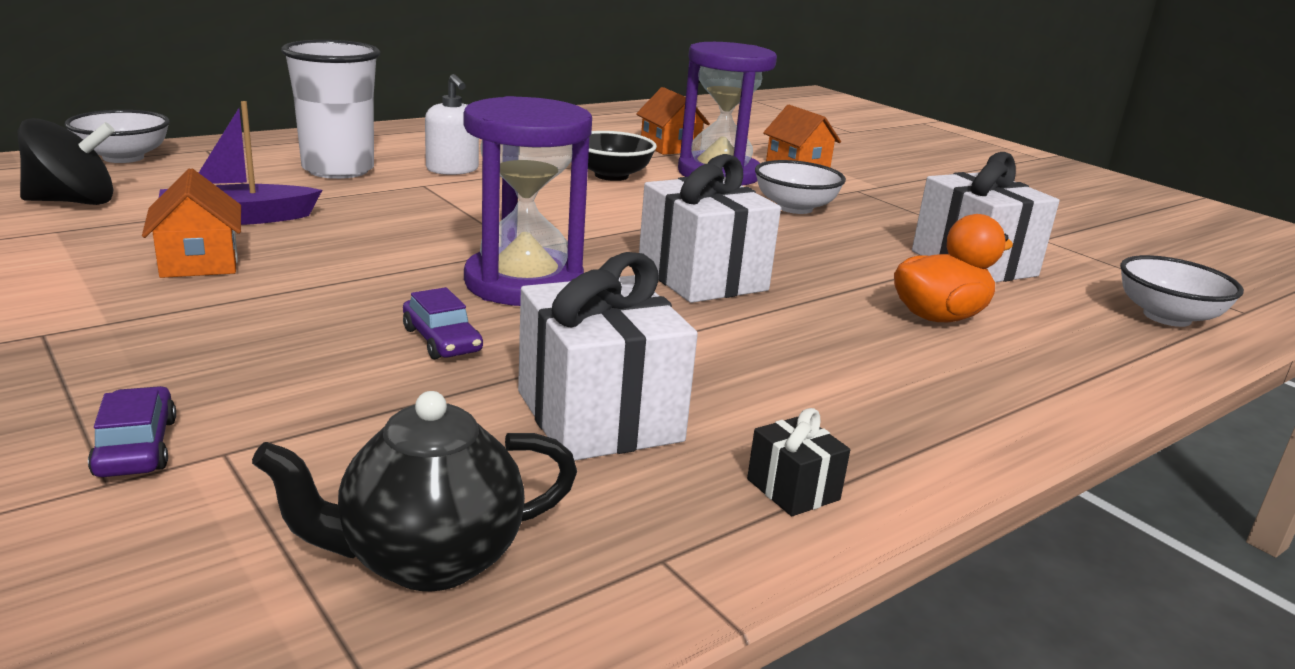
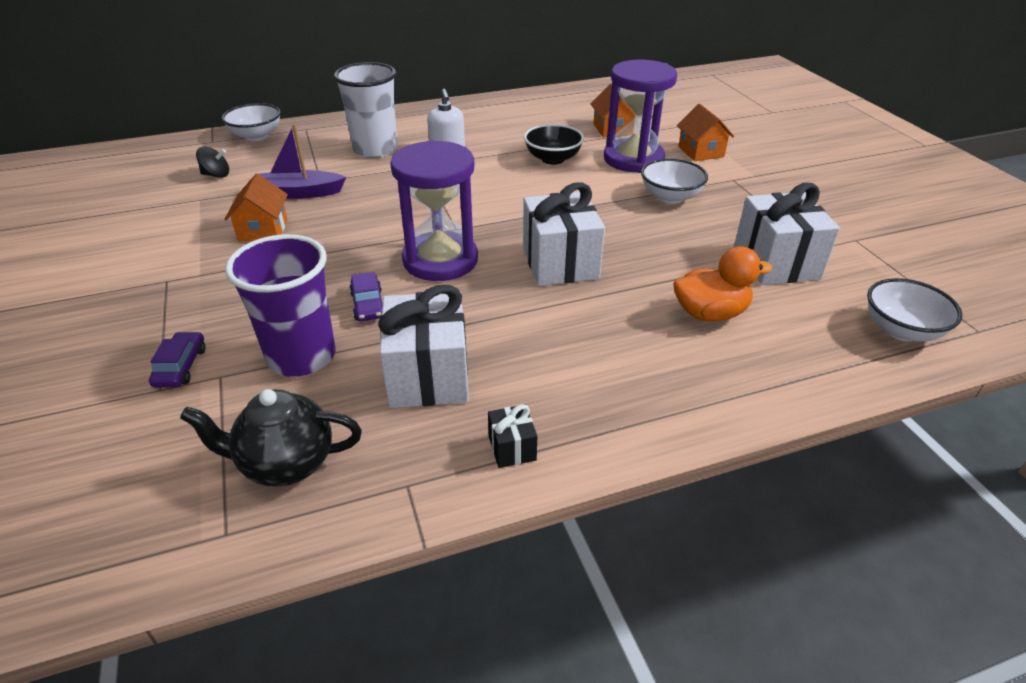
camera: 20 degrees right, 15 degrees up
black spinning top [18,118,115,205] -> black spinning top [196,147,229,178], size x0.59
none -> purple cup [225,234,336,377]

